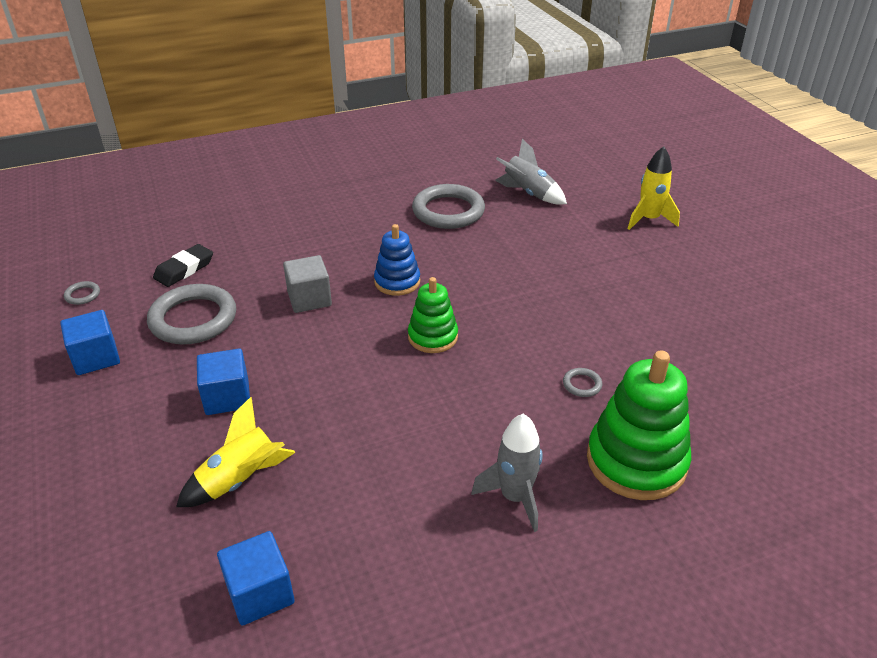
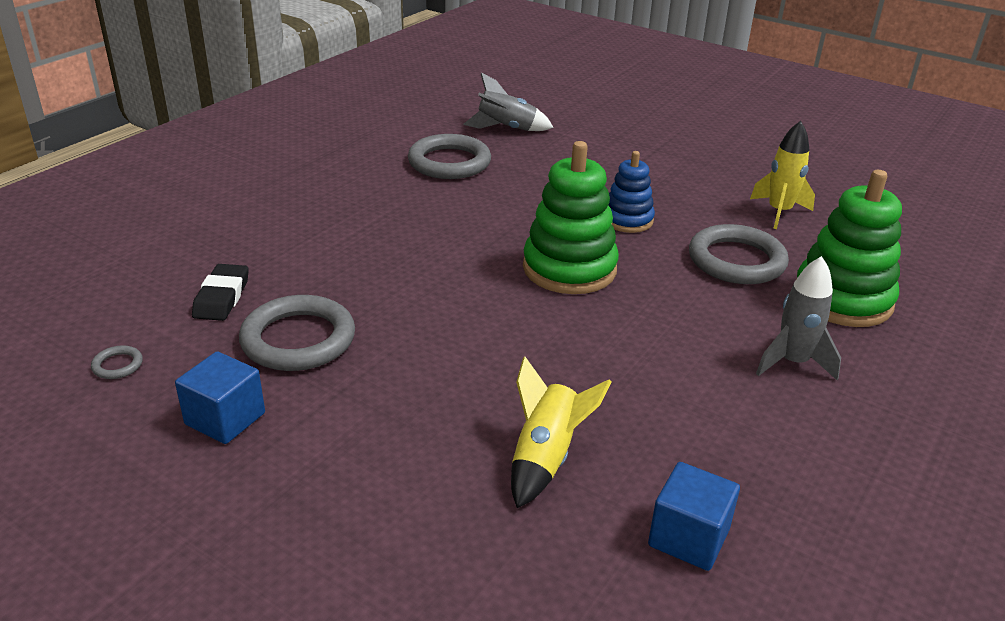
camera: 35 degrees left, 5 degrees down
blue cube [197,349,250,415] -> none
grey cube [283,255,332,313] -> none
blue stacking toy [374,224,420,296] -> blue stacking toy moved to [608,151,655,233]
green stacking toy [408,277,458,353] -> green stacking toy [523,141,619,294], size x1.68
grey ring [563,368,602,397] -> grey ring [689,224,789,284], size x2.44
yellow rocket [628,146,680,230] -> yellow rocket moved to [750,121,815,229]

